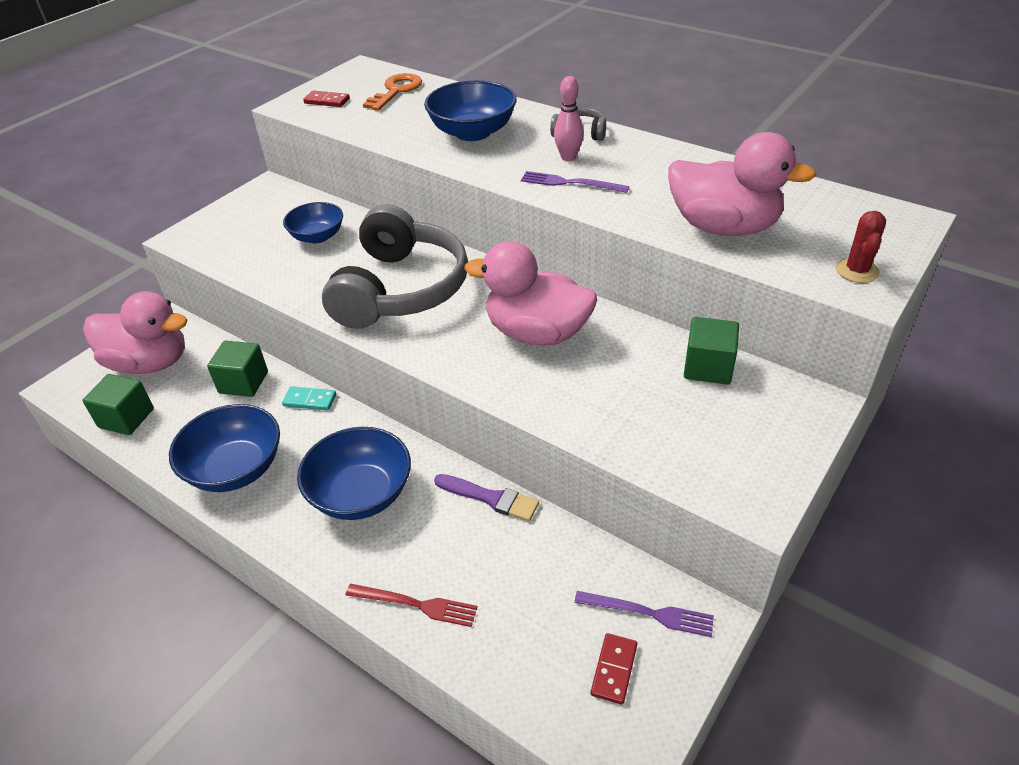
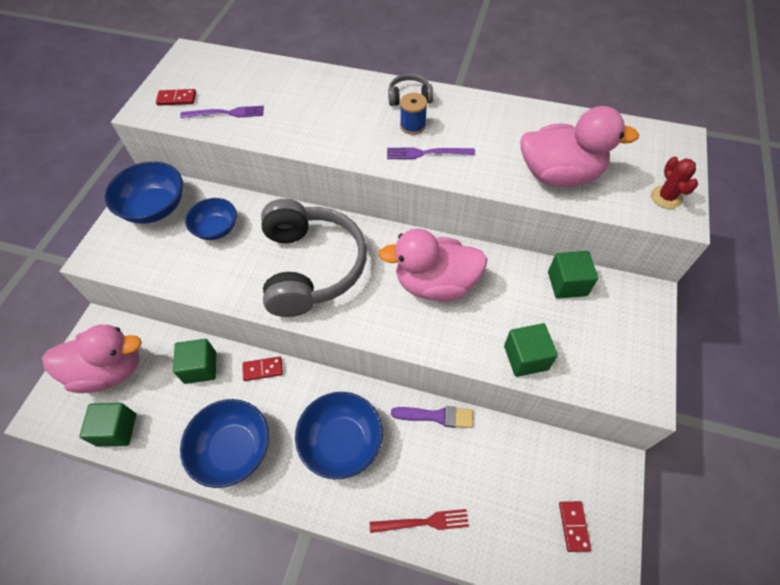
camera: 20 degrees left, 15 degrees up
turquoise domino [282,386,336,411] -> red domino [242,356,283,381]
orange key [363,73,422,111] -> none
blue bowl [424,80,517,141] -> blue bowl moved to [105,161,183,224]
pink bowling pin [554,76,584,161] -> blue spool [400,93,427,135]
purple fork [574,591,714,637] -> purple fork moved to [180,106,264,118]
none -> green cube [504,323,558,377]

